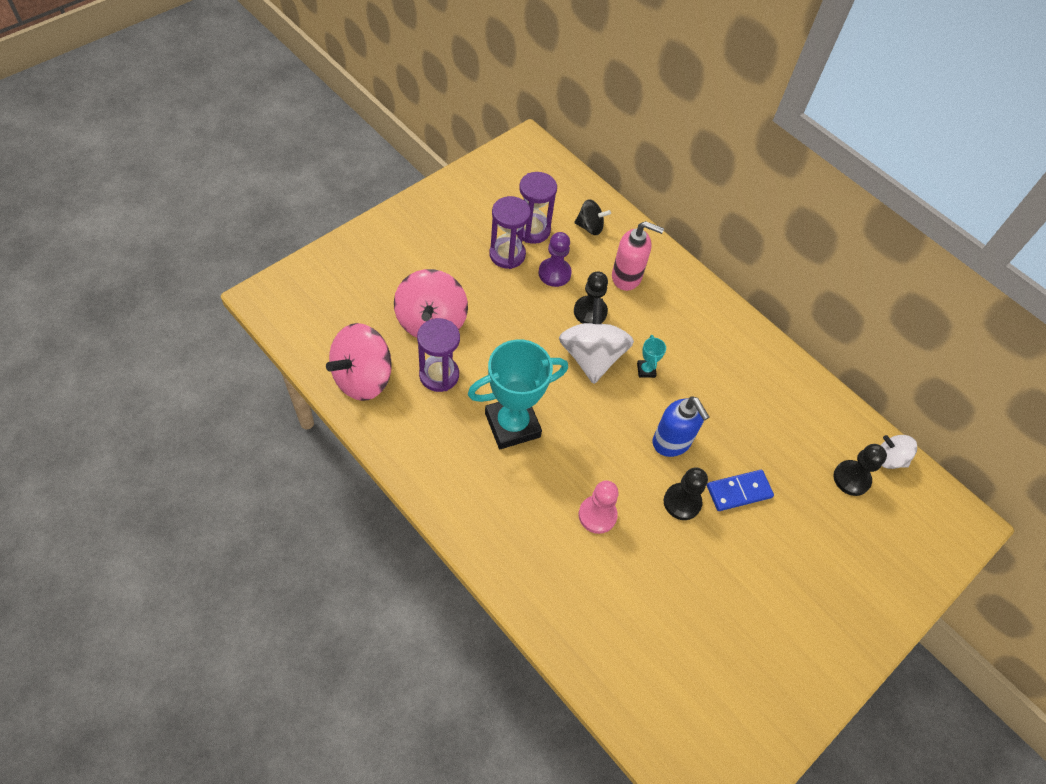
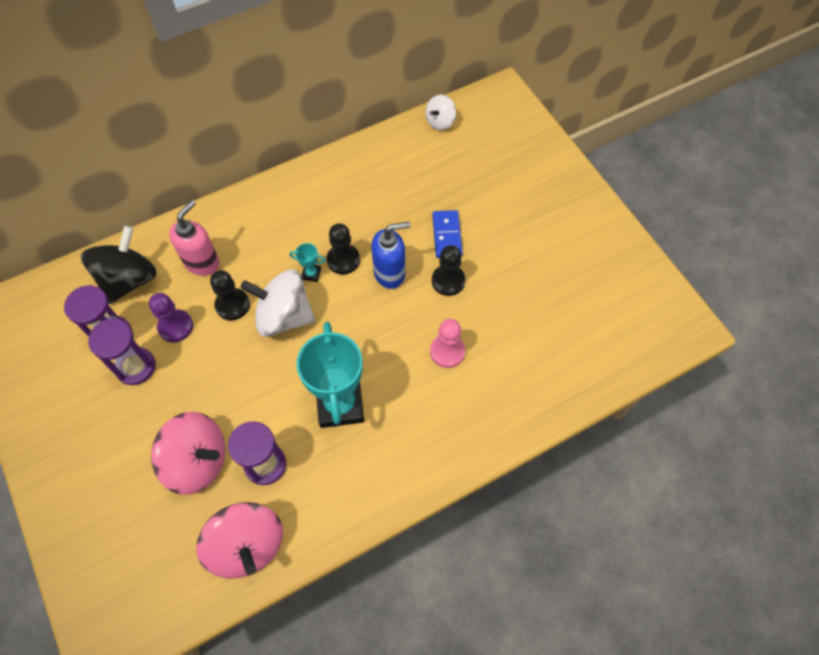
camera: 70 degrees left, 5 degrees up
black spinning top [574,199,611,235] -> black spinning top [81,226,157,304], size x1.84
black pawn [834,444,887,496] -> black pawn moved to [327,224,360,275]

